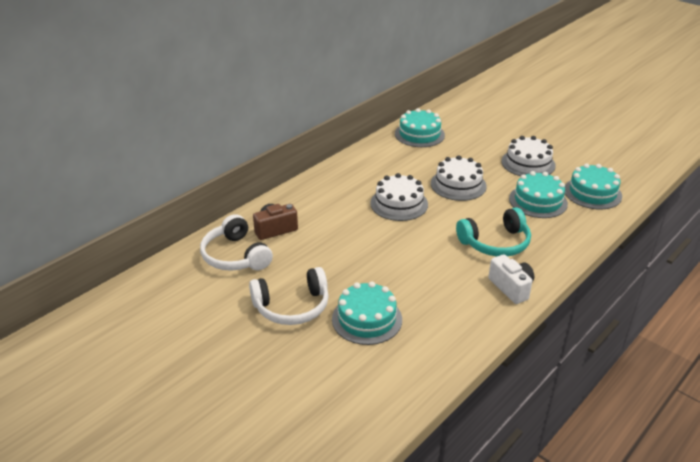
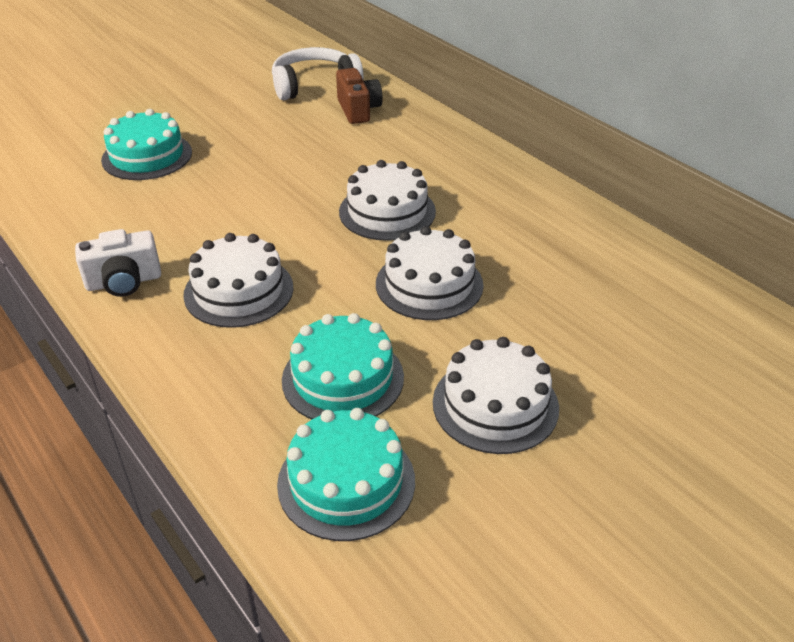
camera: 100 degrees right, 5 degrees up
white headphones [249,267,329,325] -> none
turquoise cake [395,108,445,147] -> none
turquoise headphones [456,207,531,256] -> white cake [183,233,294,328]

